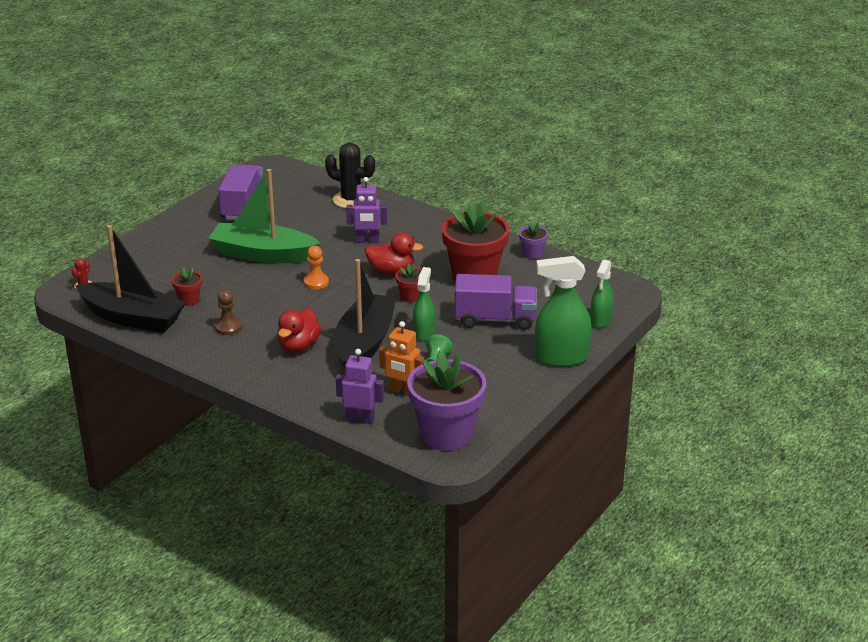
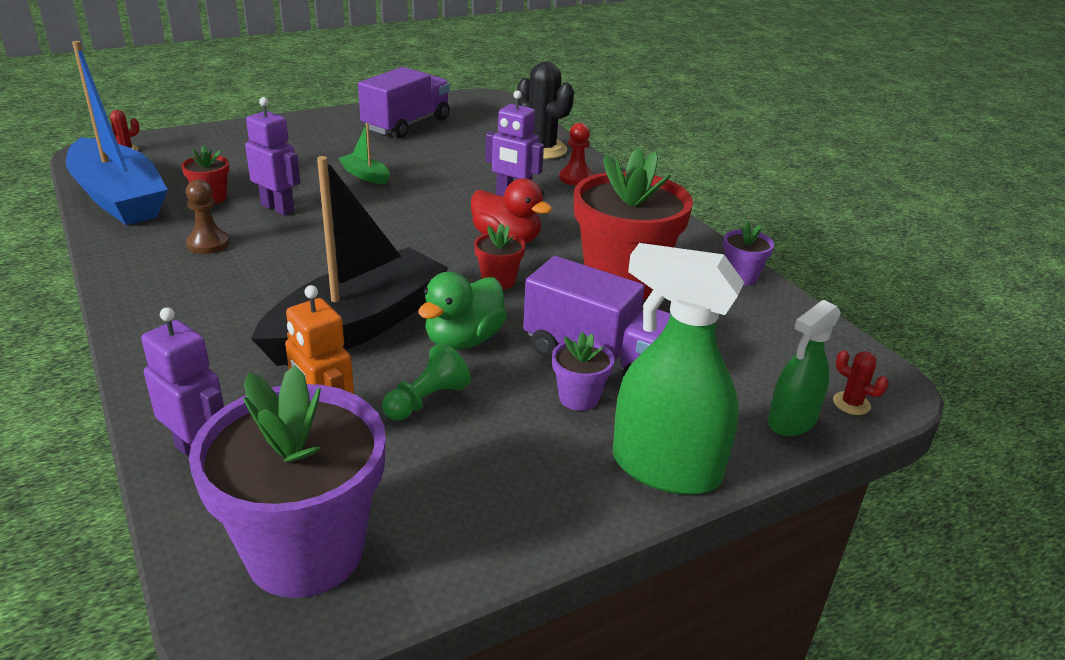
camera: 25 degrees right, 0 degrees up
black boat [75,225,186,333] -> blue boat [66,41,168,225]
green boat [208,169,321,263] -> green boat [338,123,390,184], size x0.41
red duck [278,308,321,352] -> none
orange pawn [304,246,329,289] -> none
green spray bottle [413,267,435,341] -> green duck [418,272,507,350]
none -> purple robot [245,97,300,216]
none -> purple flower pot [552,332,614,411]
none -> red pawn [559,123,593,185]
none -> red cactus [833,350,889,415]

